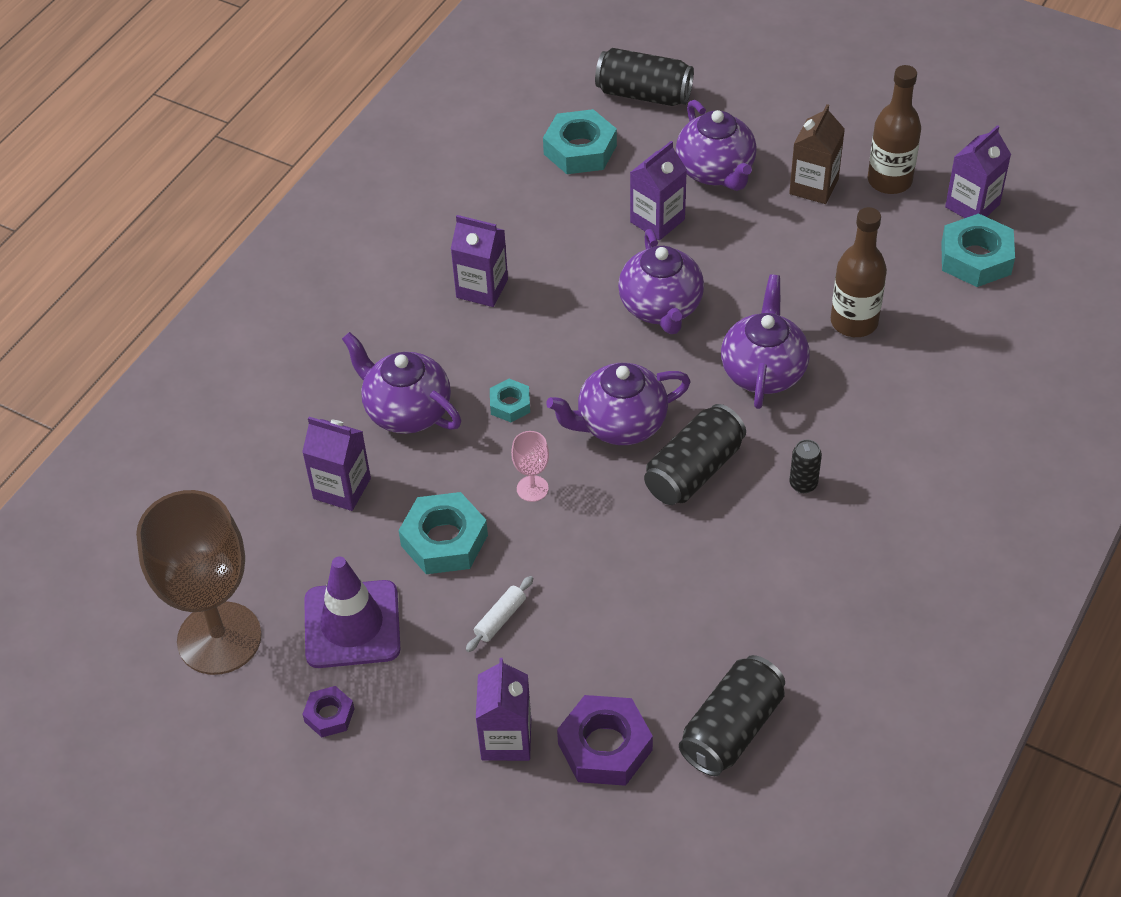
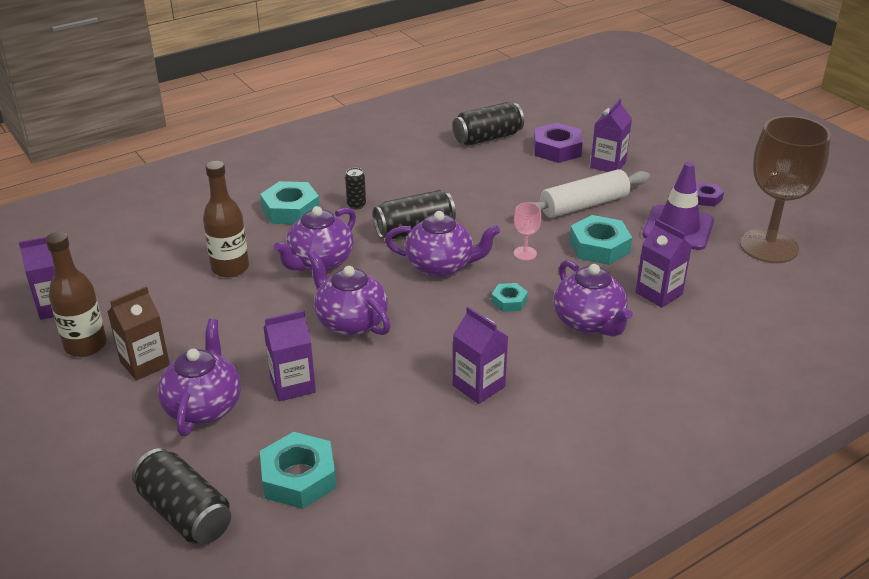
camera: 155 degrees left, 15 degrees down
white rolling pin [466,576,533,652] -> white rolling pin [528,169,650,218], size x2.24
purple teapot [618,229,704,334] -> purple teapot turned 60 degrees counterclockwise [308,251,391,336]
turquoise nut [941,213,1015,287] -> turquoise nut moved to [260,181,320,224]

